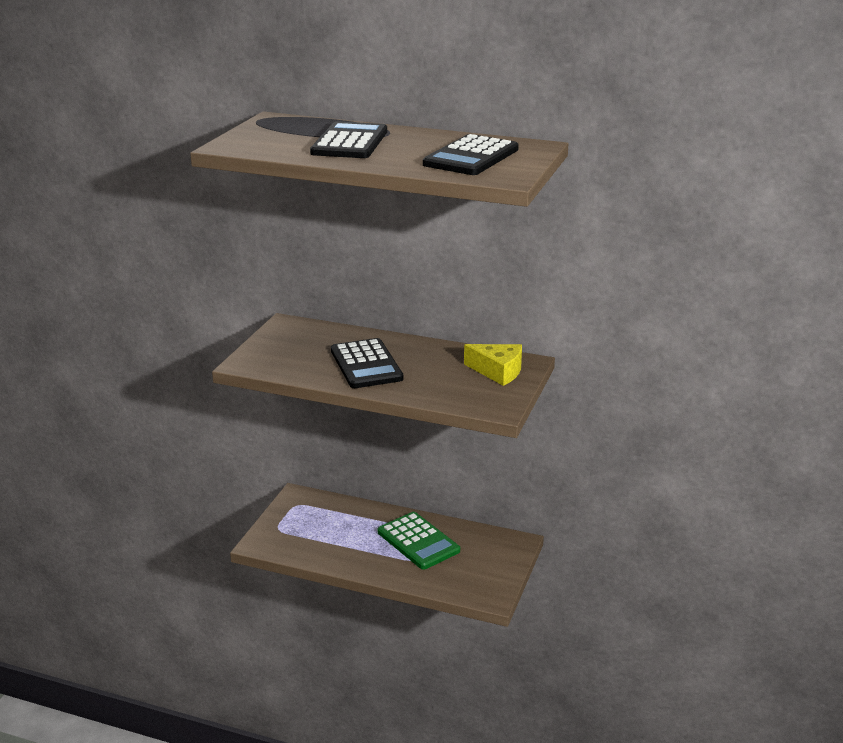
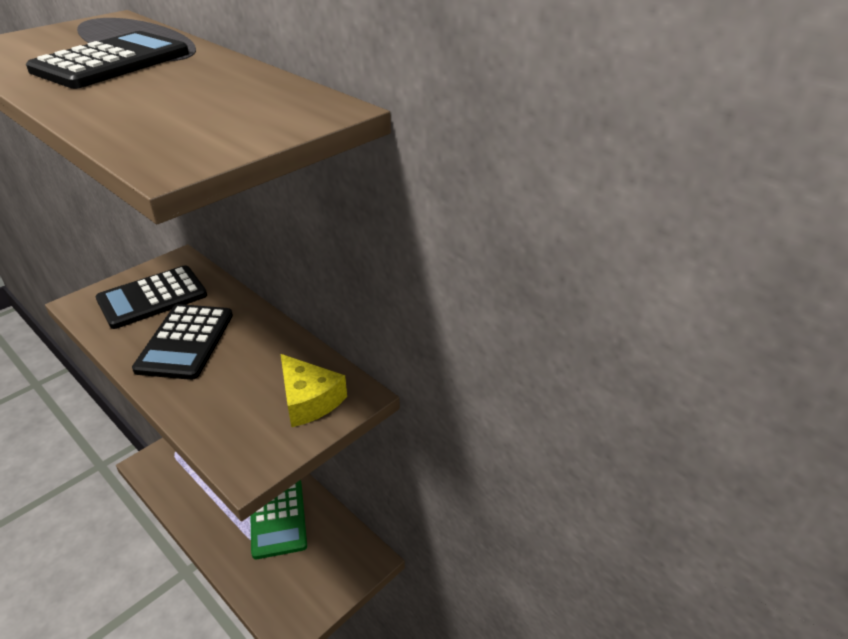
camera: 25 degrees right, 10 degrees up
black calculator [423,134,519,175] -> black calculator moved to [96,265,207,329]

